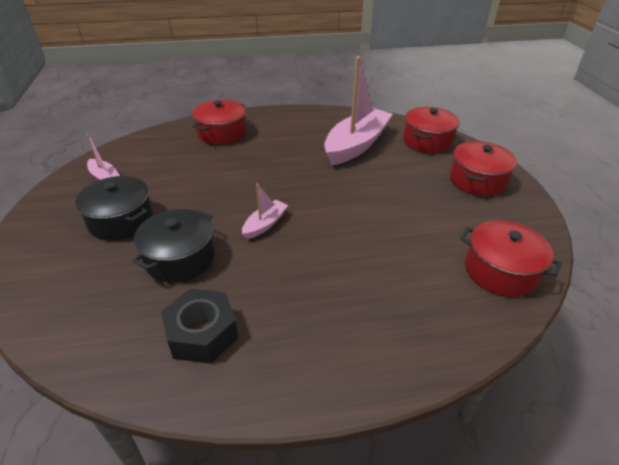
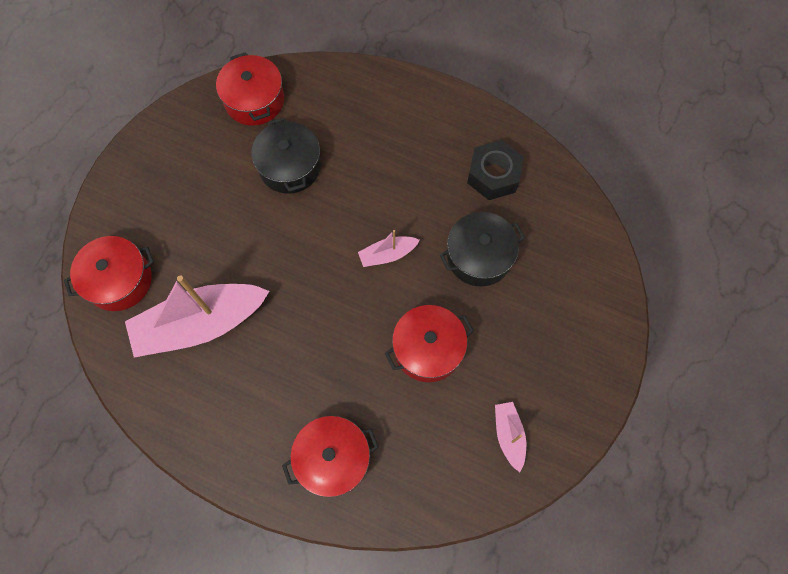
camera: 145 degrees left, 30 degrees up
black pot [75,176,153,240] -> black pot moved to [251,117,321,194]
red pot [450,141,517,196] -> red pot moved to [385,305,474,382]

